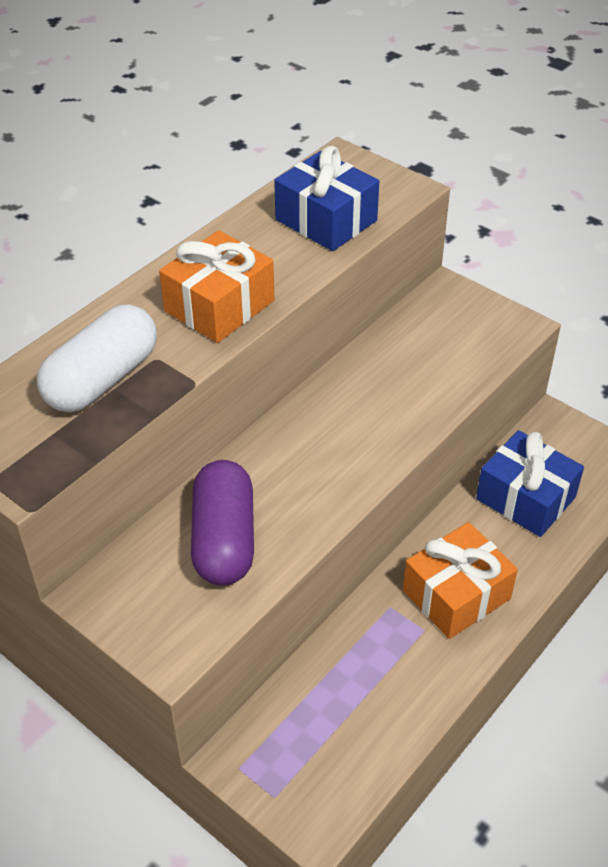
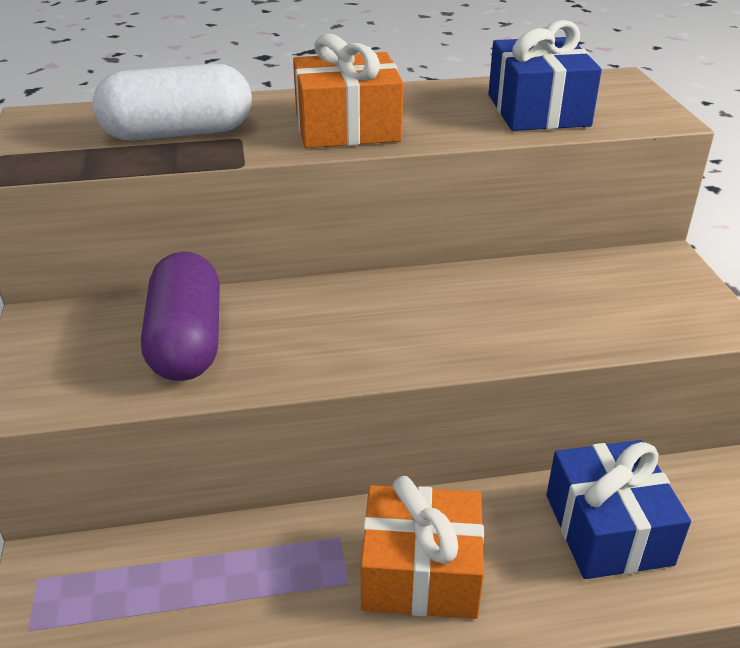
camera: 40 degrees right, 10 degrees down
purple capsule [191,460,254,586] -> purple capsule turned 45 degrees counterclockwise [141,252,220,381]

